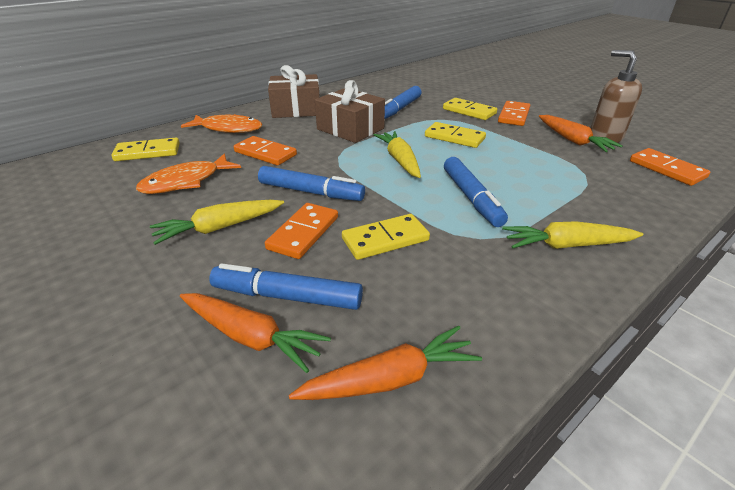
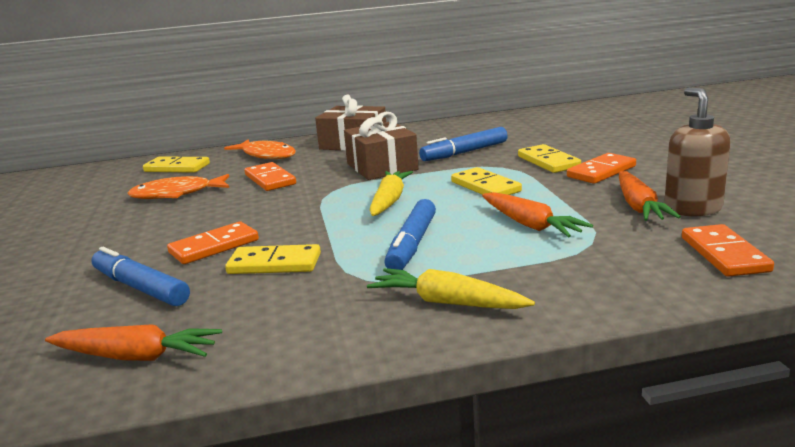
camera: 30 degrees right, 15 degrees down
yellow carrot [150,200,284,245] -> none
orange carrot [180,293,331,373] -> orange carrot moved to [482,192,593,237]
blue marker [258,166,365,201] -> none

